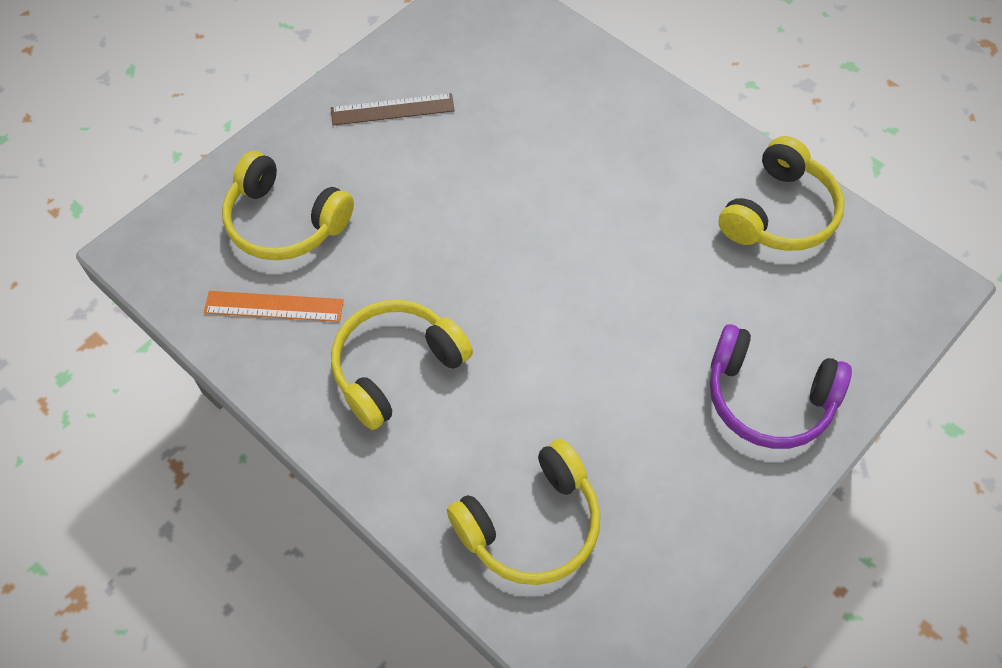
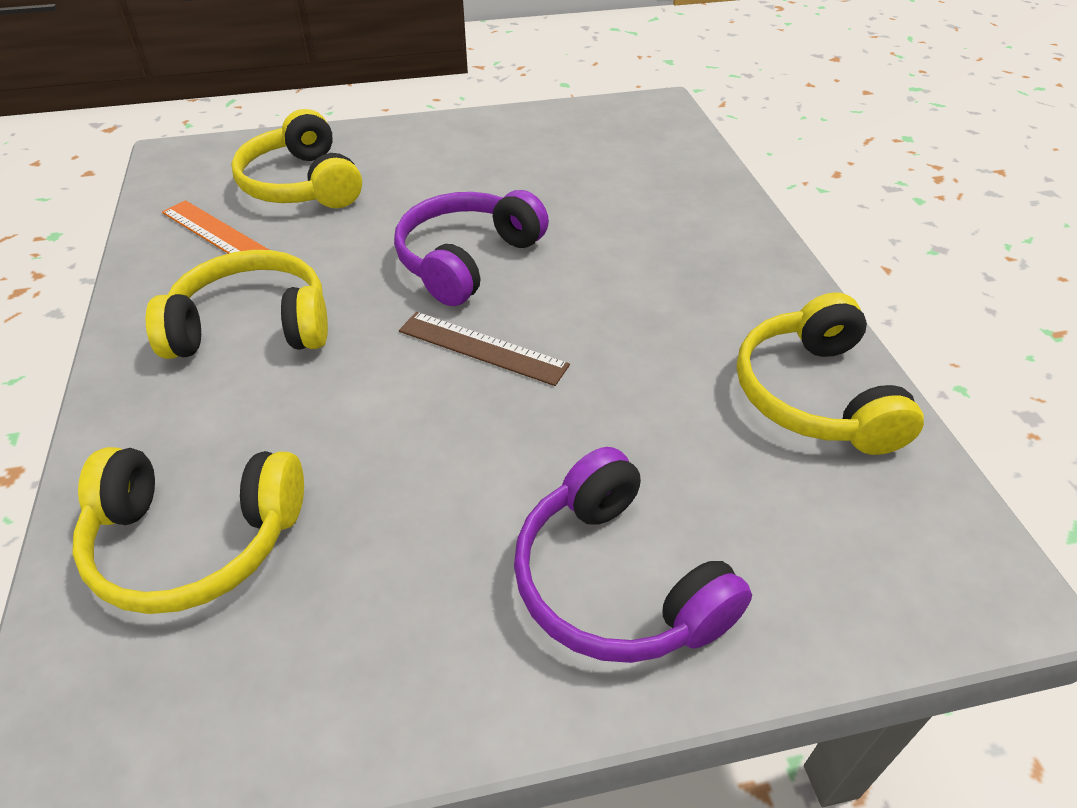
camera: 35 degrees right, 15 degrees down
brown ruler [331,93,455,125] -> brown ruler moved to [399,312,570,386]
yellow headphones [718,136,845,251] -> yellow headphones turned 105 degrees clockwise [737,292,924,455]
none -> purple headphones [394,190,549,306]

